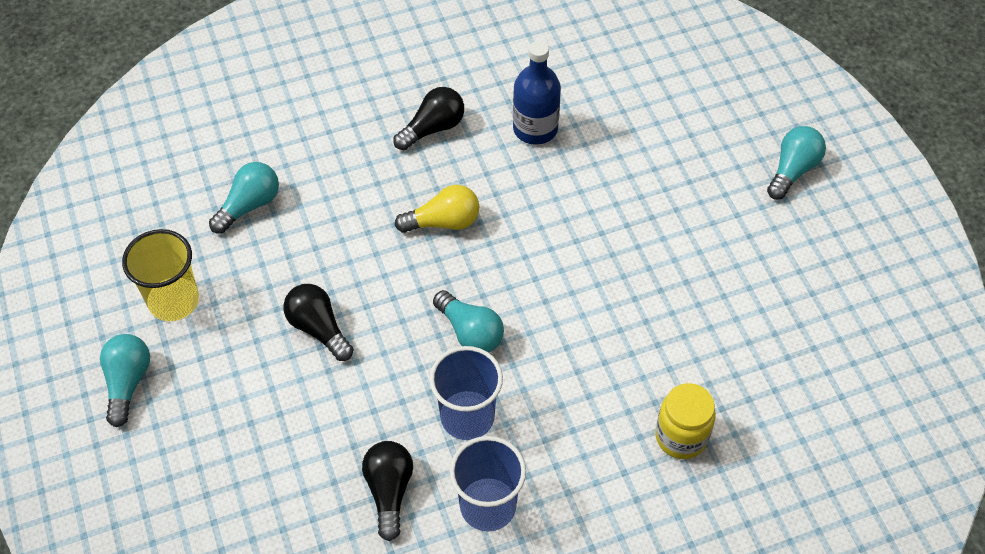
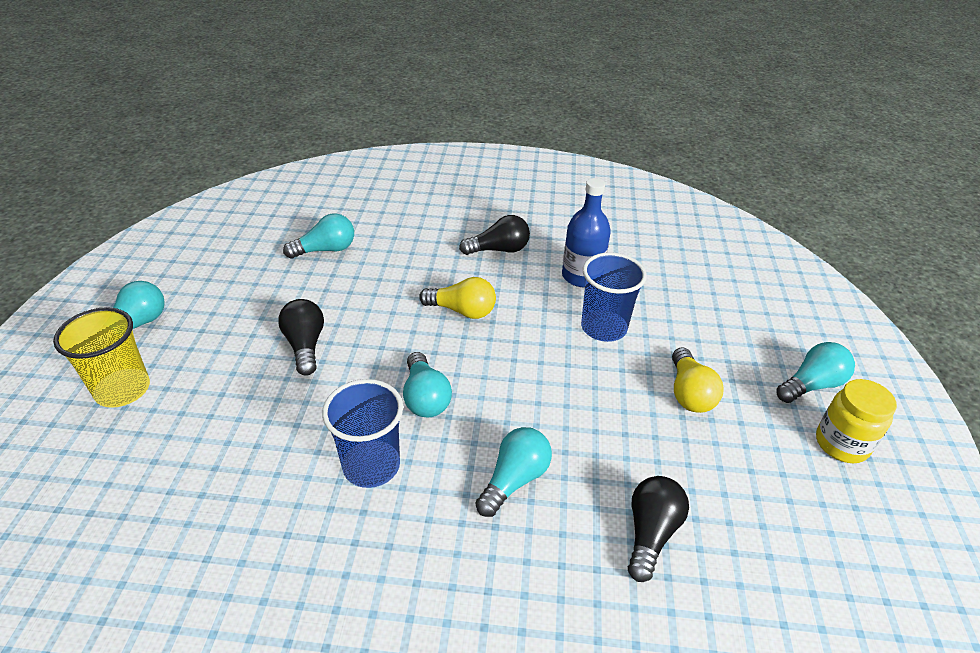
camera: 25 degrees right, 15 degrees down
yellow cup [122,229,199,321] -> yellow cup moved to [53,307,150,408]
black light bulb [362,441,413,541] -> black light bulb moved to [628,476,689,582]
blue cup [450,436,526,532] -> blue cup moved to [581,252,647,342]
yellow jar [655,383,716,459] -> yellow jar moved to [816,379,897,463]
none -> turquoise light bulb [475,427,552,517]
none -> yellow light bulb [672,347,723,413]

